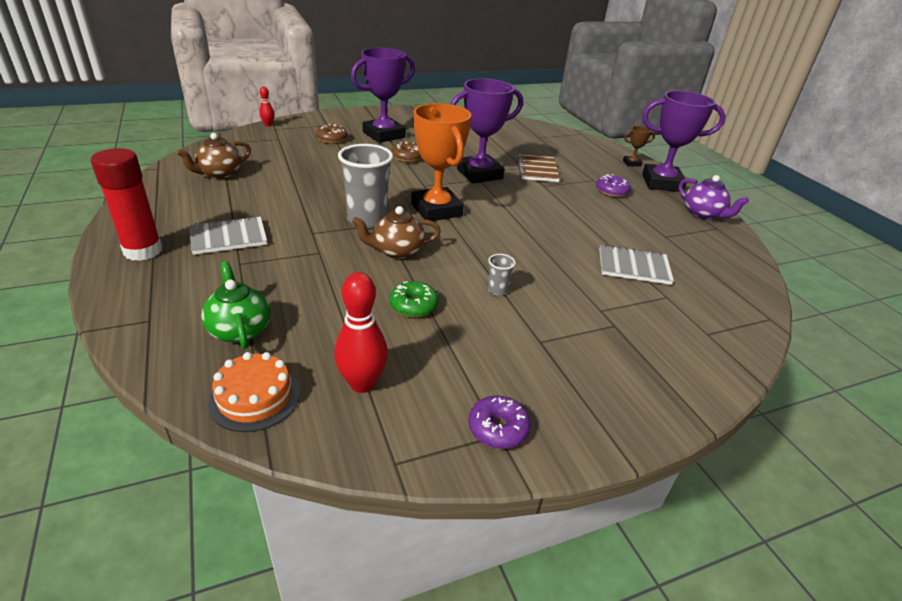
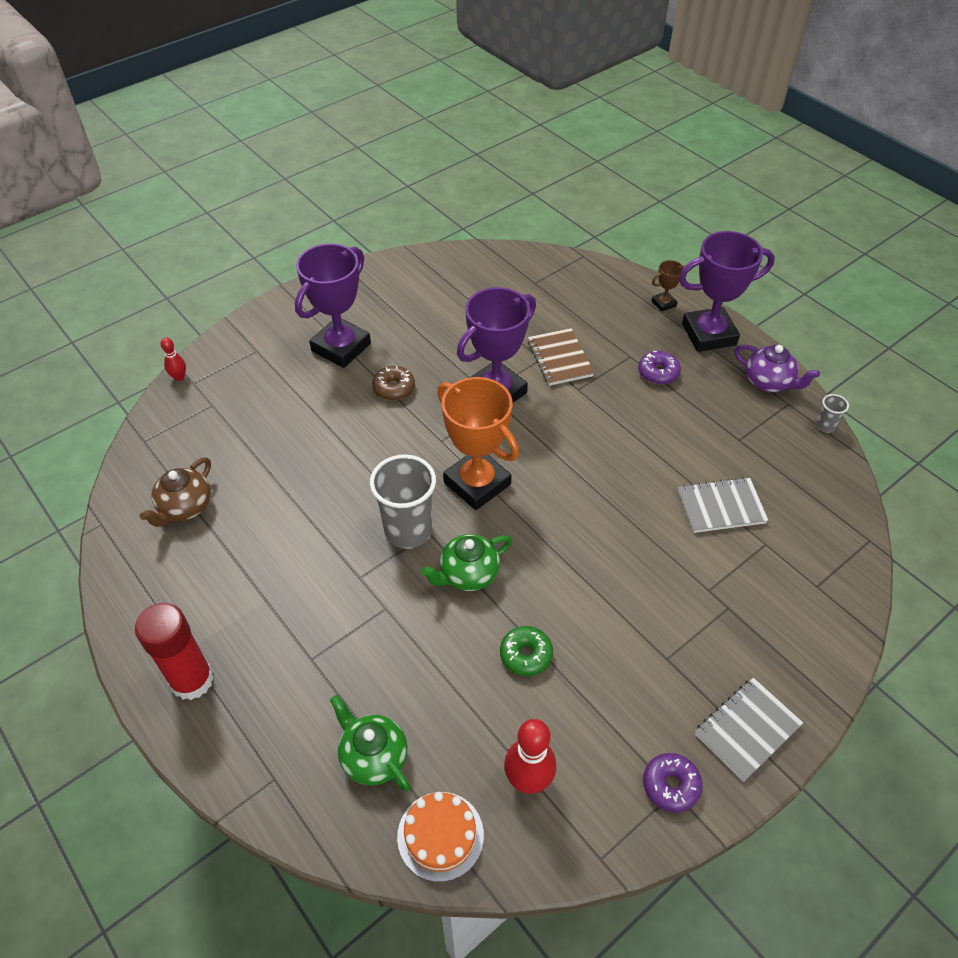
camera: 15 degrees left, 15 degrees up
grey notebook [190,216,267,255] -> grey notebook moved to [695,678,803,782]
brown donut [316,124,347,144] -> none
brown teapot [352,206,441,259] -> green teapot [421,534,512,591]
grey cup [488,254,516,296] -> grey cup moved to [816,394,849,433]

